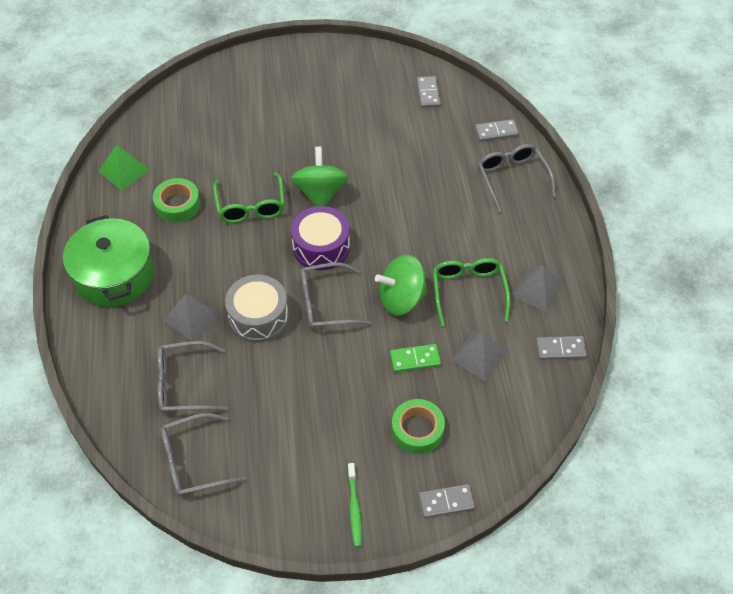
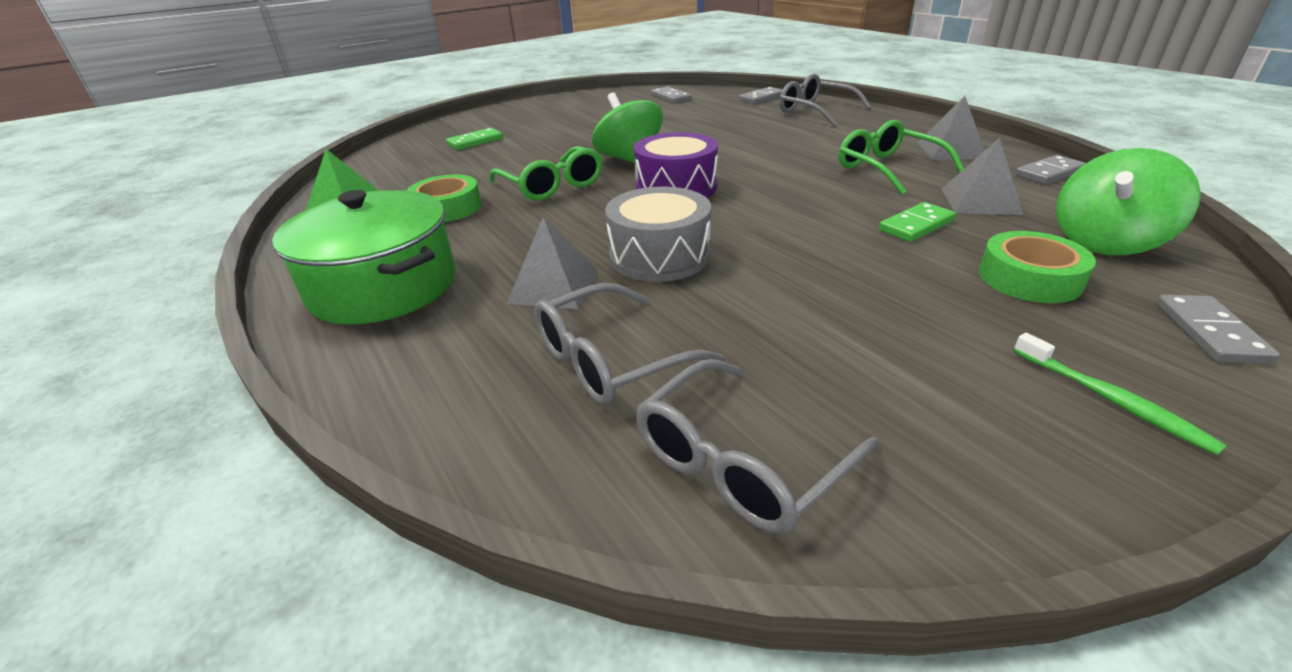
camera: 25 degrees left, 20 degrees down
grey glasses [300,262,371,329] -> none
green spinning top [375,255,428,316] -> green spinning top moved to [1056,148,1201,255]
grey domino [419,484,475,518] -> grey domino turned 45 degrees counterclockwise [1156,295,1280,364]
none -> green domino [446,128,503,150]

